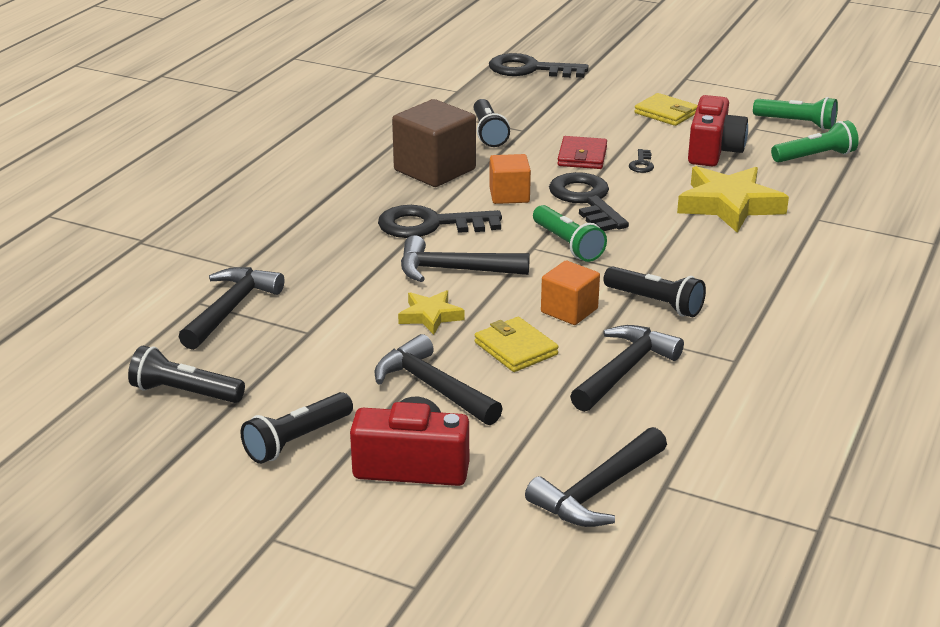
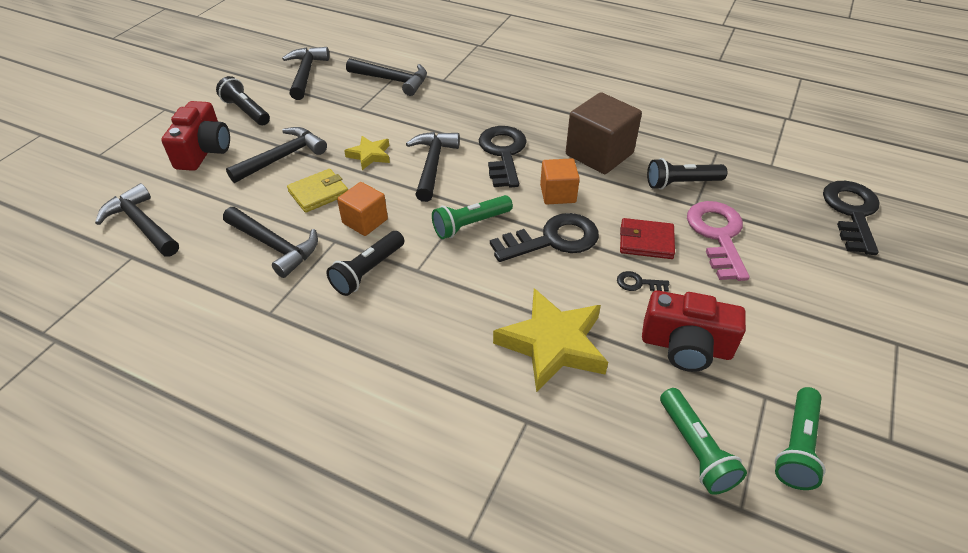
camera: 90 degrees right, 15 degrees up
black flashlight [128,346,245,403] -> black hammer [282,47,329,100]
yellow wallet [634,93,698,126] -> none
none -> pink key [687,201,750,281]

